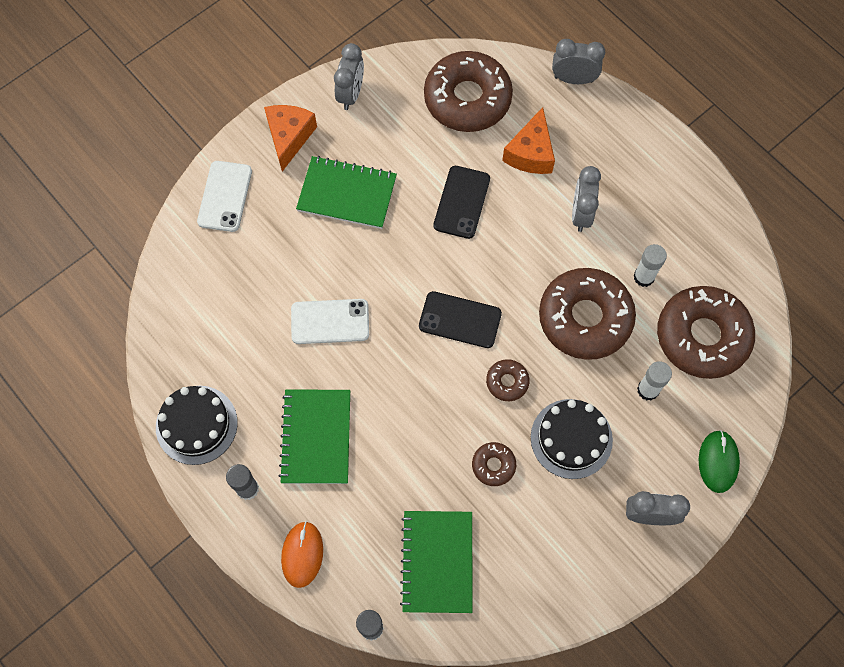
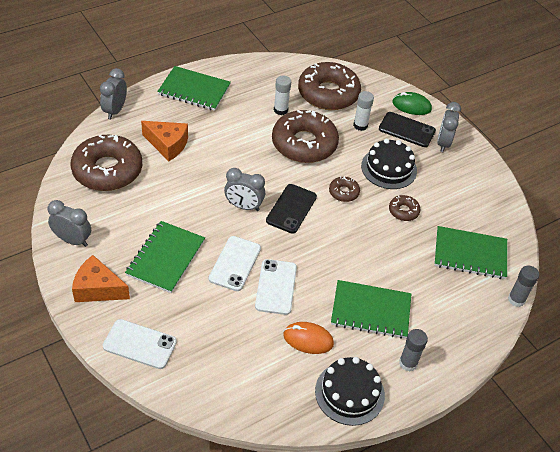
camera: 85 degrees left, 20 degrees down
orange mouse [281,521,323,588] -> orange mouse moved to [283,322,334,354]
black phone [433,166,490,239] -> black phone moved to [379,112,436,147]
grey clock [572,166,601,232] -> grey clock moved to [224,168,265,211]
none -> green notebook [157,66,231,111]
none -> white phone [209,236,261,291]

